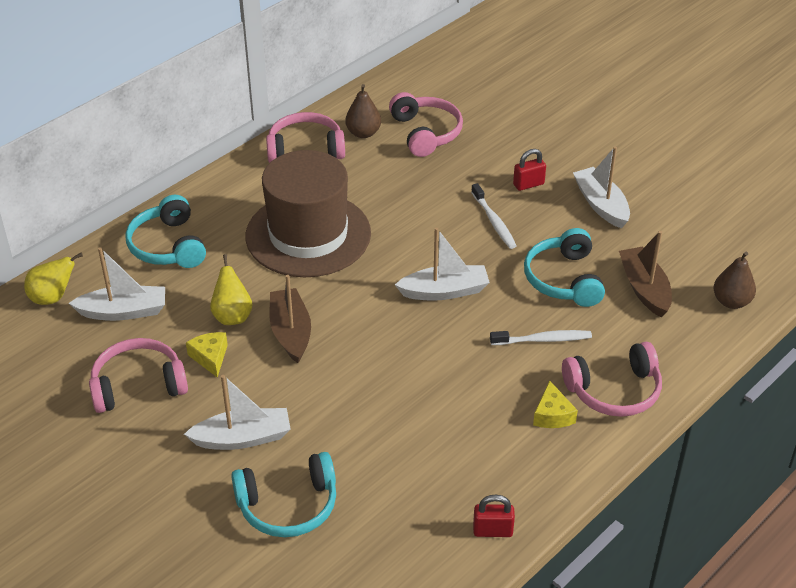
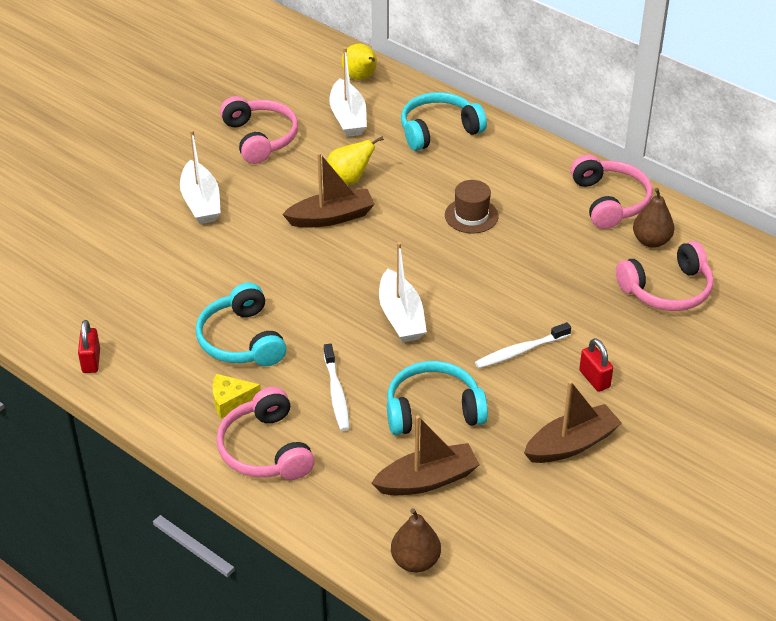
camera: 85 degrees right, 0 degrees up
yellow cheese [186,332,228,378] -> none
turquoise headphones [231,452,336,537] -> turquoise headphones moved to [196,282,287,366]
brown hat [246,150,371,277] -> brown hat [445,180,499,233], size x0.42
white boat [573,146,630,228] -> brown boat [524,381,622,463]

